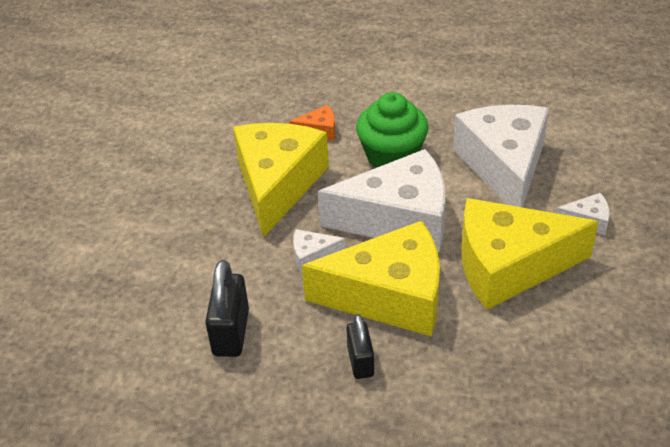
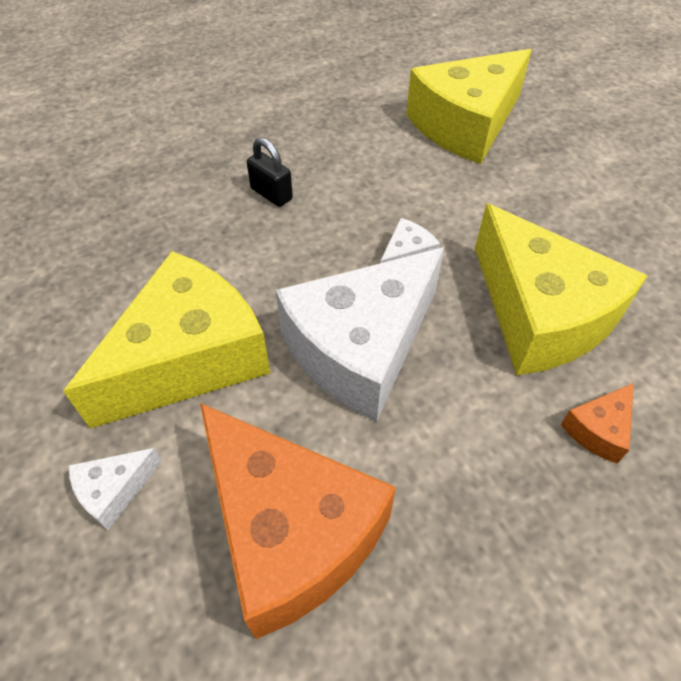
camera: 140 degrees right, 10 degrees up
black padlock [205,260,249,357] -> none
yellow cheese [302,220,440,336] -> yellow cheese moved to [406,49,532,164]
green cupcake [356,92,429,168] -> none
white cheese [453,105,549,208] -> orange cheese [200,403,396,639]

